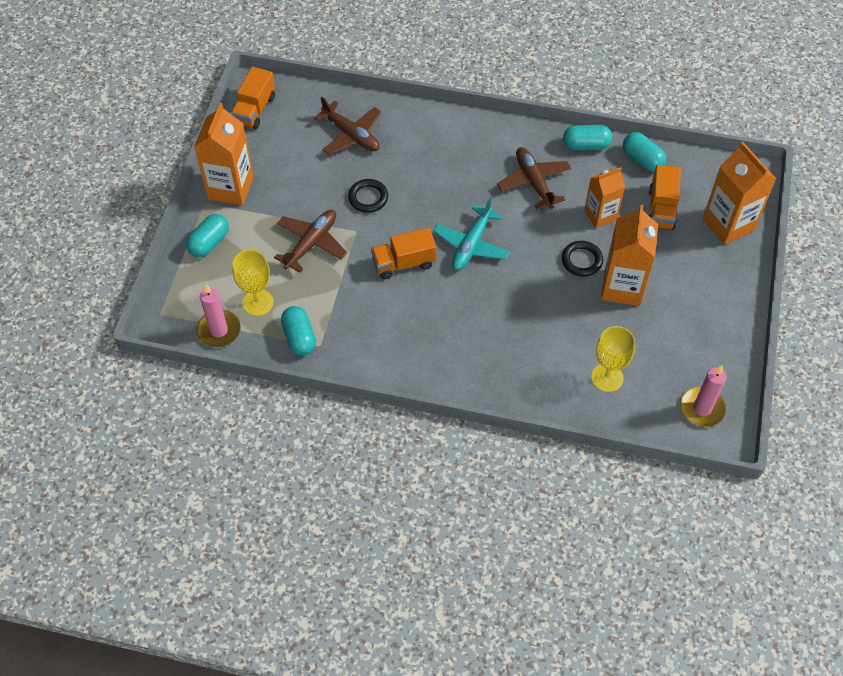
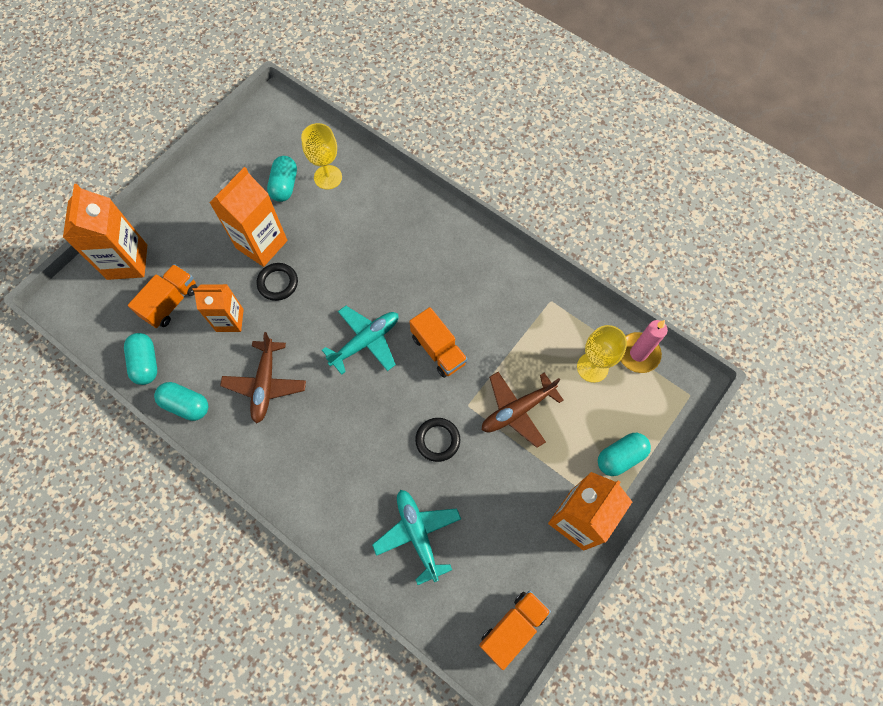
camera: 155 degrees left, 10 degrees up
turquoise capsule [281,306,316,356] -> turquoise capsule moved to [267,156,297,202]
brown plane [314,97,381,155] -> turquoise plane [372,490,461,585]
orange truck [371,228,436,279] -> orange truck turned 45 degrees clockwise [409,307,468,378]
pink candle [680,365,727,427] -> none

